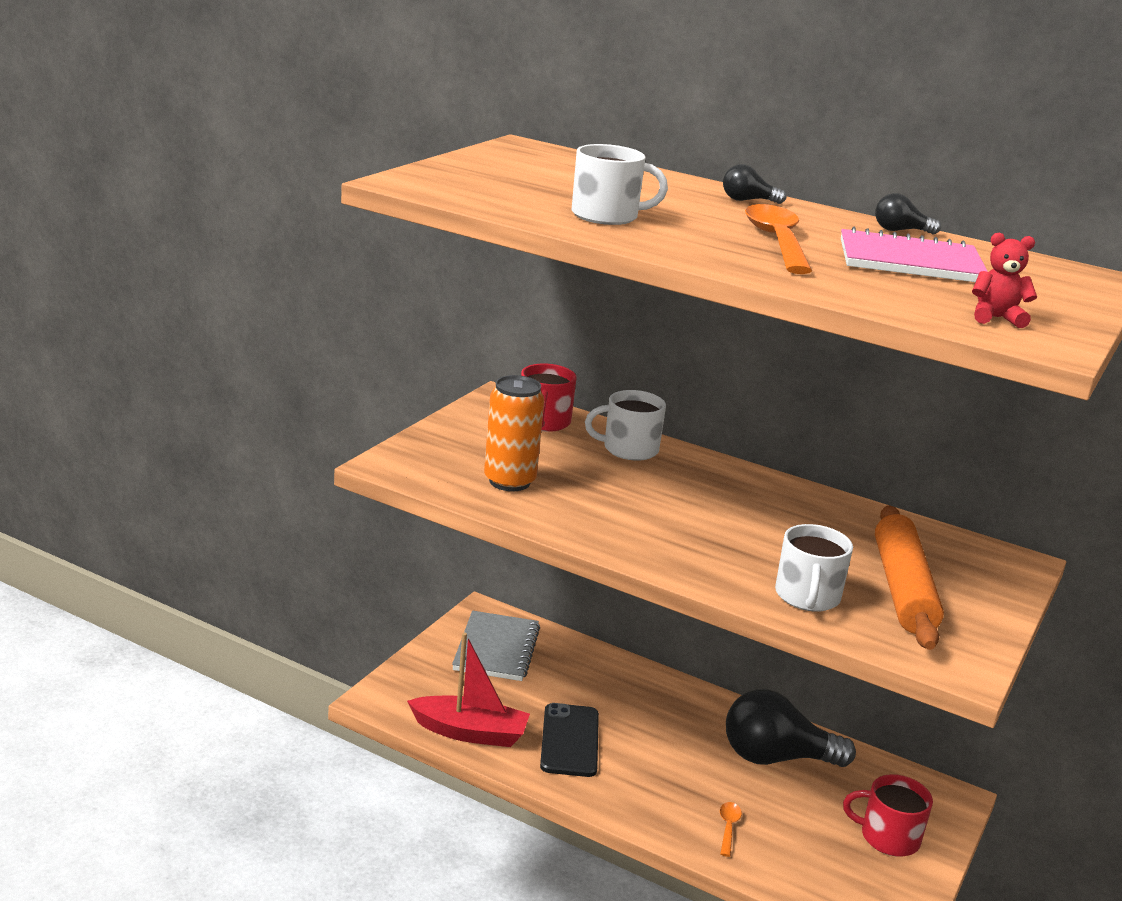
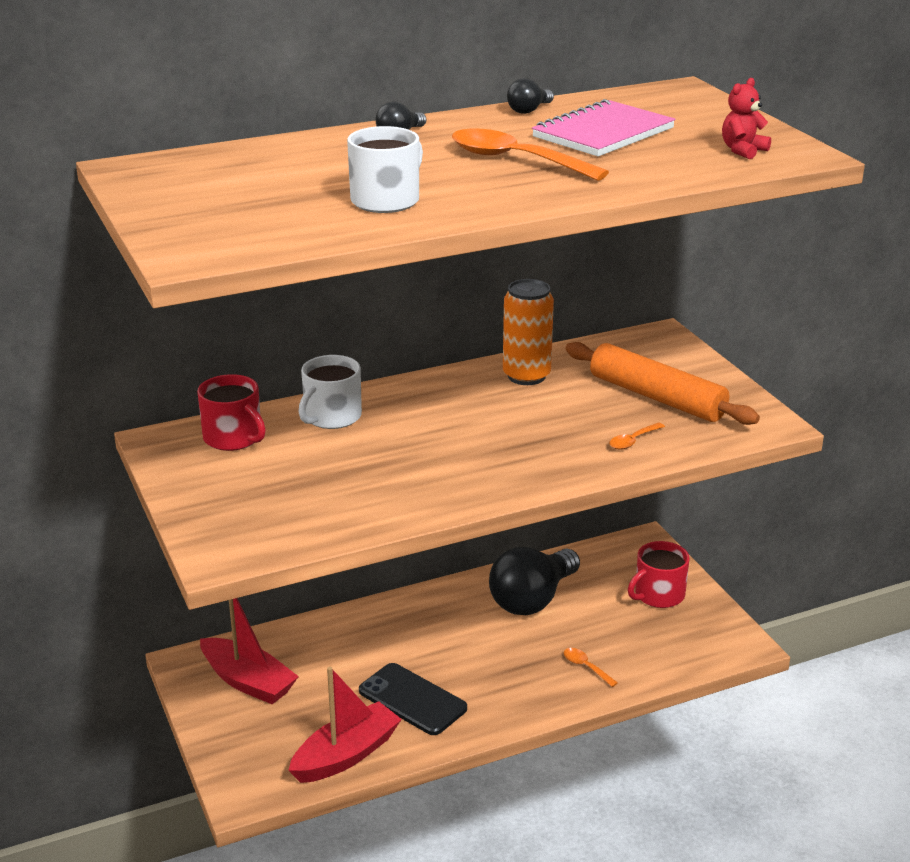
camera: 50 degrees left, 5 degrees up
grey notebook [452,611,540,681] -> red boat [200,598,299,704]
orange can [484,375,544,491] -> orange can moved to [503,279,554,385]
white mug [775,524,853,612] -> orange spoon [609,422,665,450]

